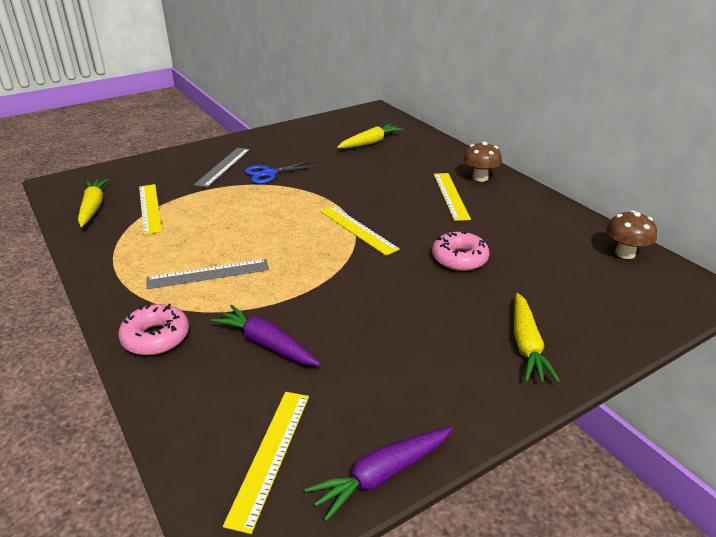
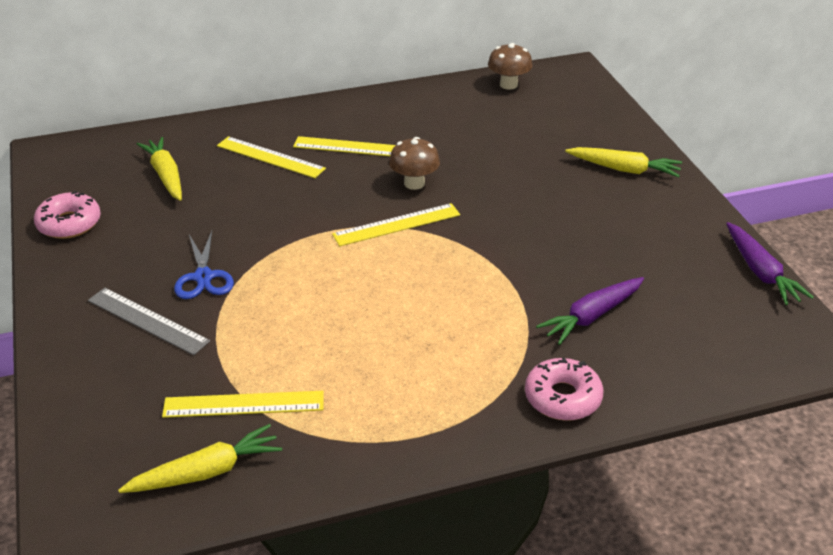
camera: 75 degrees left, 5 degrees up
yellow carrot [78,179,109,227] -> yellow carrot turned 150 degrees clockwise [118,424,282,493]
grey ruler [146,259,269,289] -> none
yellow ruler [223,392,309,534] -> yellow ruler moved to [217,136,326,178]
pink donut [432,232,490,271] -> pink donut moved to [34,191,101,239]
brown mushroom [463,142,502,182] -> brown mushroom moved to [389,137,440,190]

